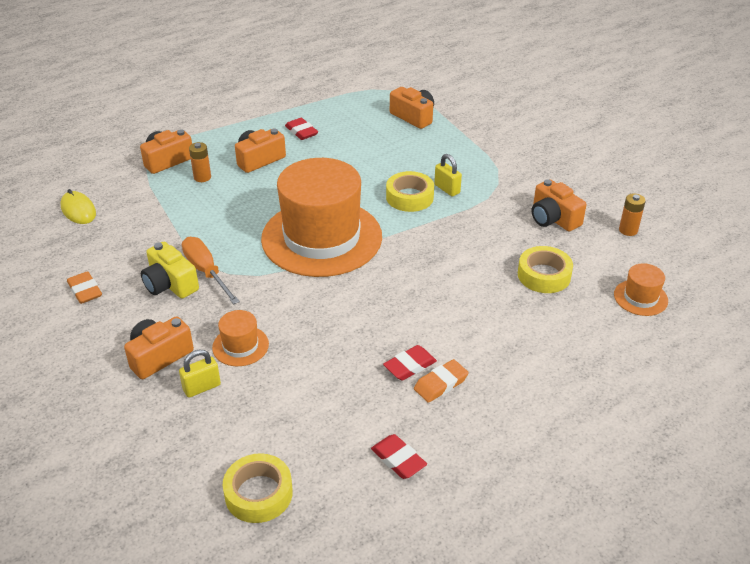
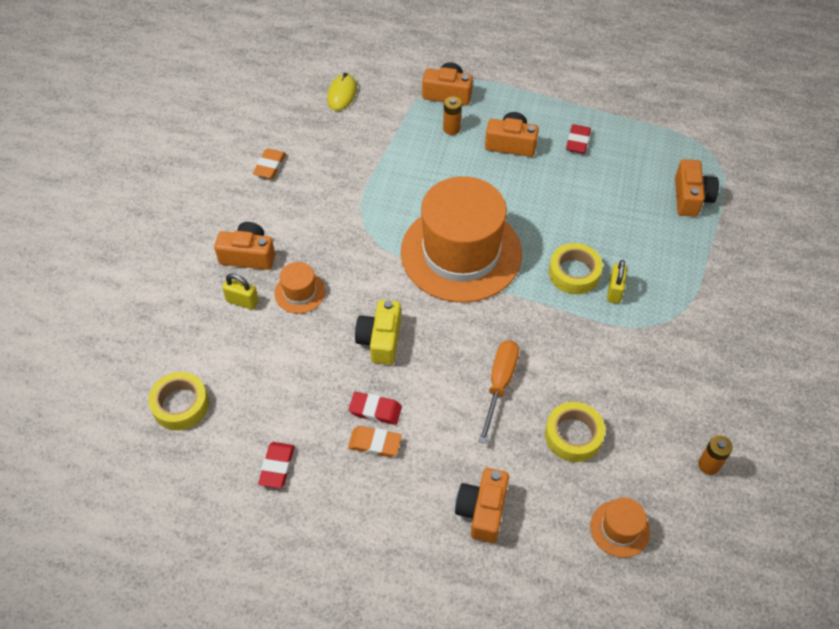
camera: 50 degrees right, 15 degrees up
yellow camera [141,242,199,299] -> yellow camera moved to [355,300,401,365]
orange screwdriver [182,237,240,304] -> orange screwdriver moved to [478,340,519,444]
orange camera [532,179,587,231] -> orange camera moved to [455,468,509,543]

